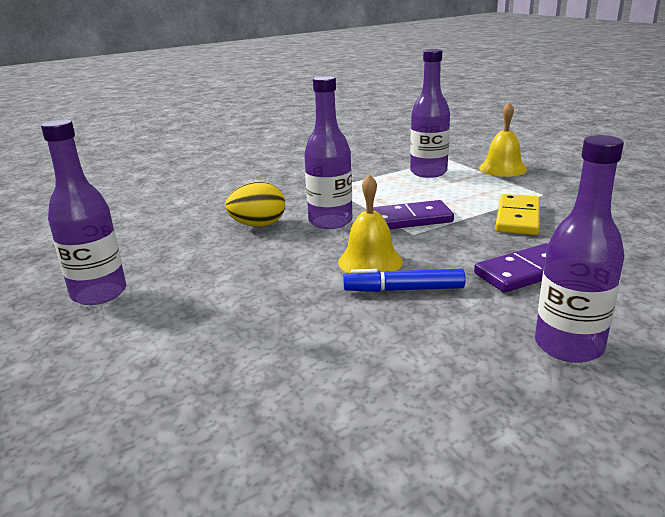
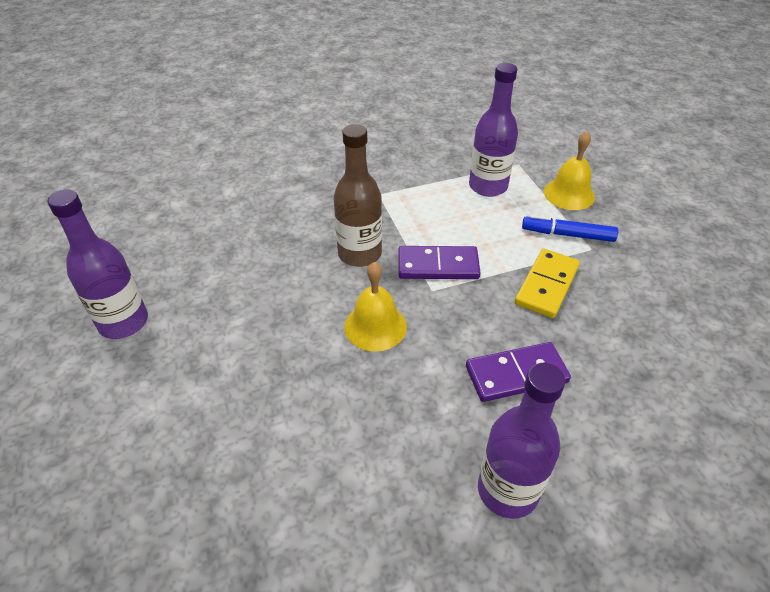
camera: 10 degrees right, 20 degrees up
yellow egg [225,182,285,227] -> none
purple bottle [304,76,352,229] -> brown bottle [334,124,382,267]
blue marker [343,269,466,292] -> blue marker moved to [522,215,618,242]

